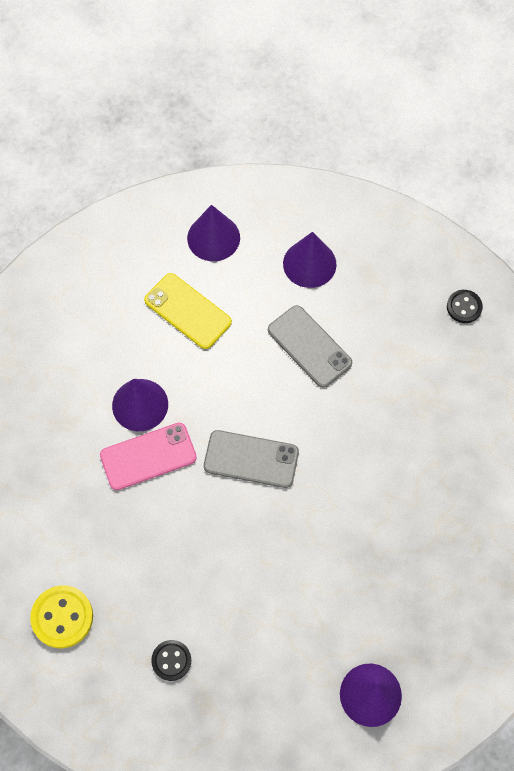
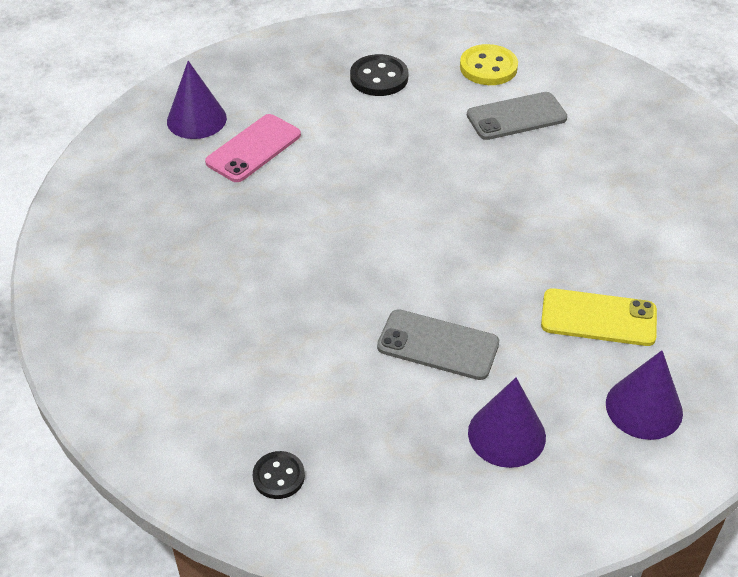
camera: 150 degrees right, 20 degrees down
pink phone [100,423,197,490] -> pink phone moved to [205,114,301,182]
purple cone [112,379,168,431] -> none
black button [151,640,191,681] -> black button [350,54,408,96], size x1.57
grey phone [204,430,299,488] -> grey phone moved to [467,92,567,140]

